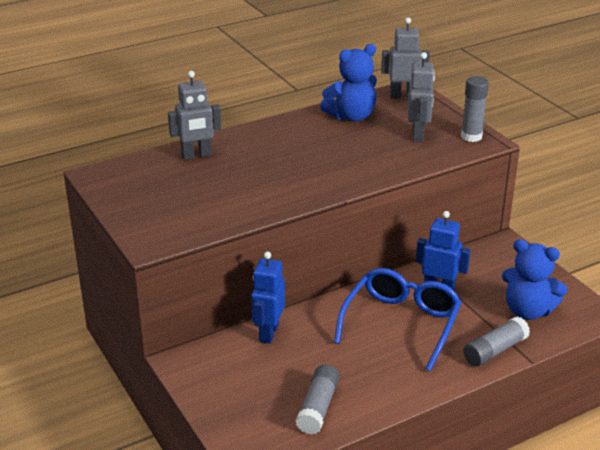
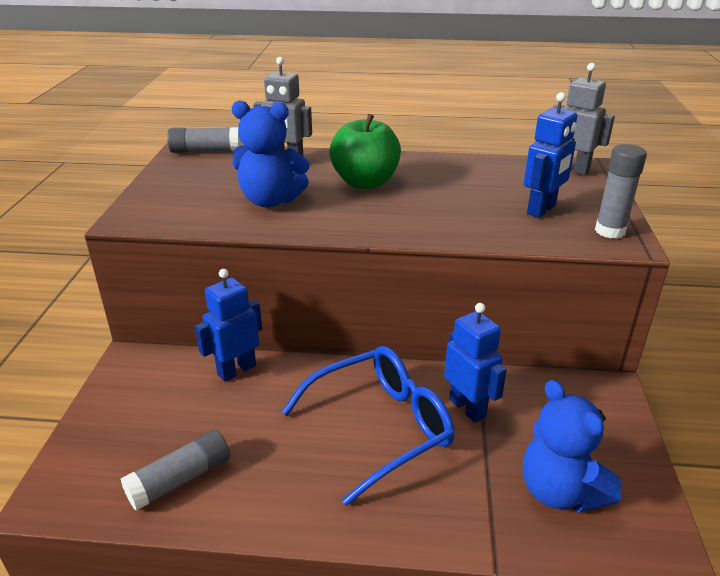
camera: 35 degrees right, 0 degrees up
blue teddy bear [320,44,377,122] -> blue teddy bear moved to [232,100,310,208]
grey robot [408,52,435,142] -> blue robot [524,92,577,218]
grey glue stick [463,316,530,367] -> grey glue stick moved to [167,127,241,153]
none -> green apple [329,114,401,189]

